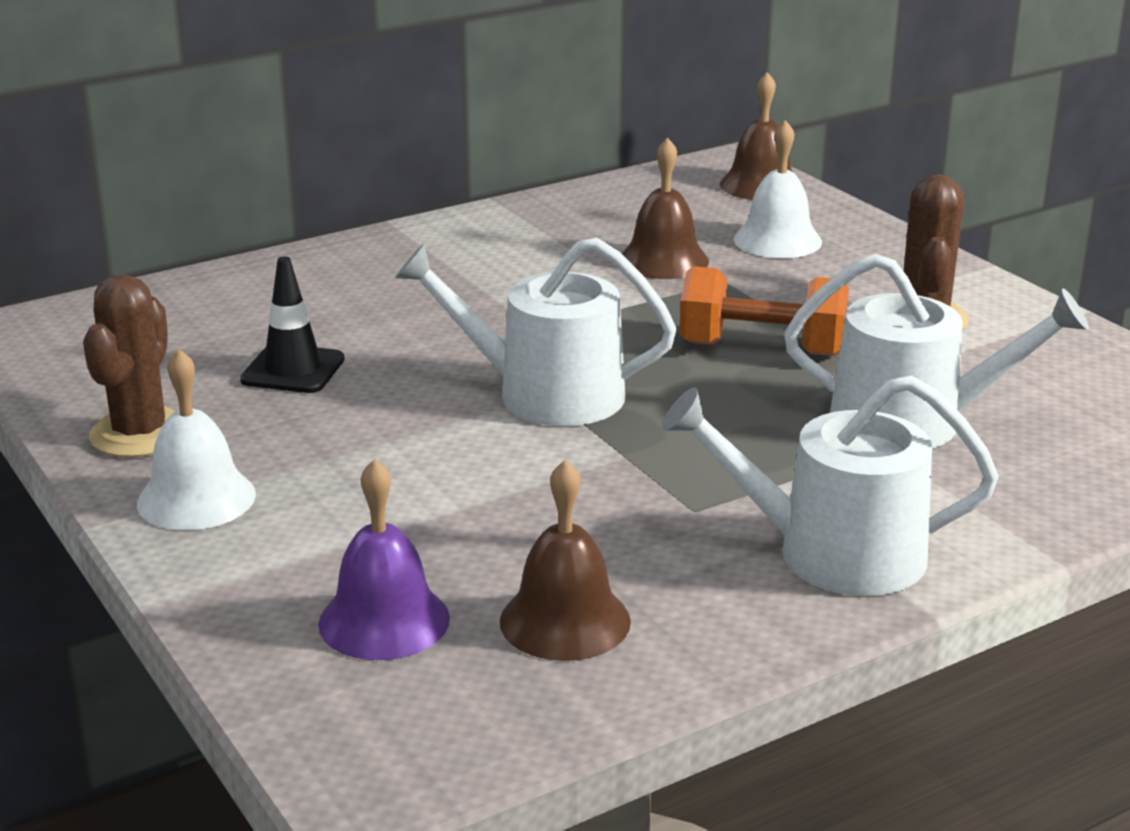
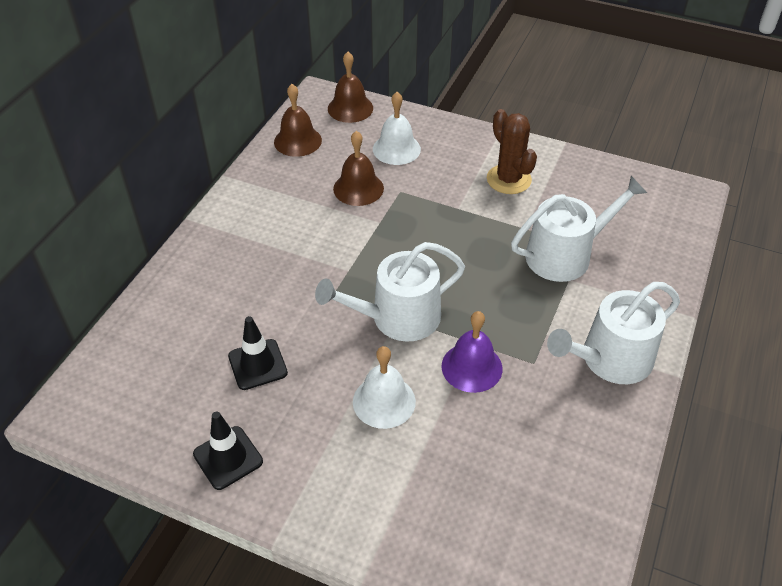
camera: 35 degrees left, 20 degrees up
brown cactus [83,274,176,457] -> black traffic cone [193,412,263,490]
white bell [137,349,256,530] -> white bell moved to [353,346,416,429]
purple bell [318,459,450,660] -> purple bell moved to [442,311,503,393]
brown bell [500,460,631,661] -> brown bell moved to [274,84,322,157]
orange dumbbell [679,266,849,356] -> none

